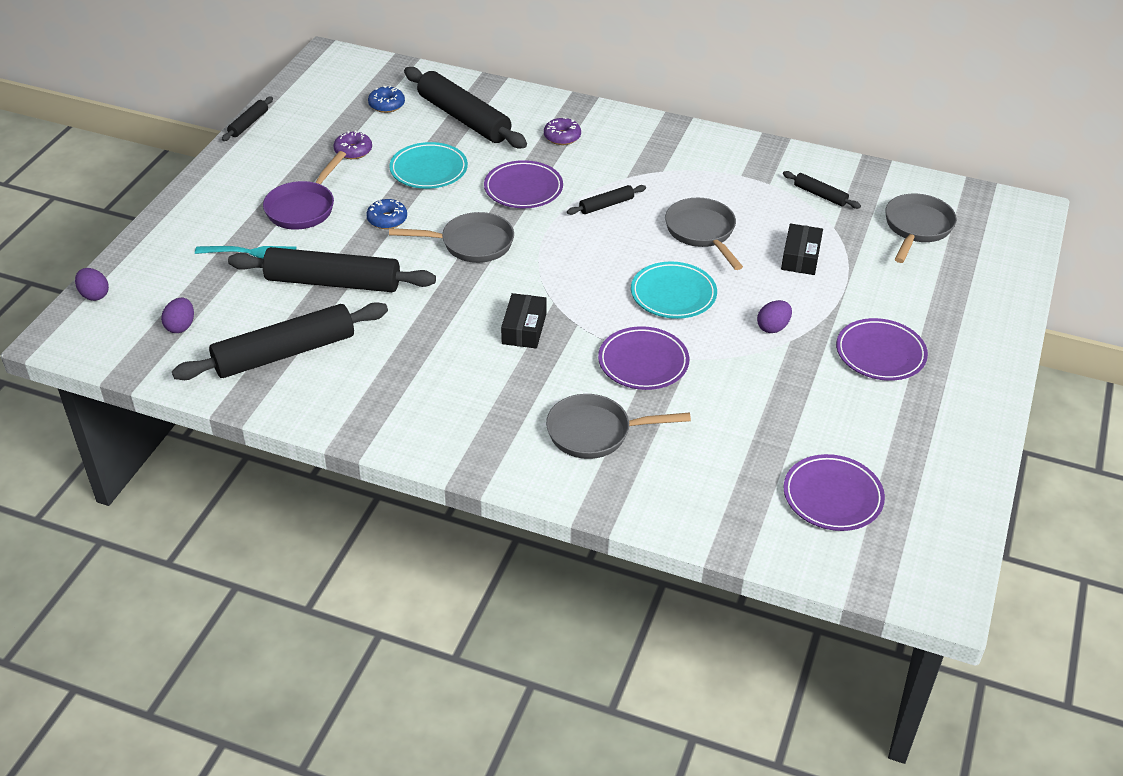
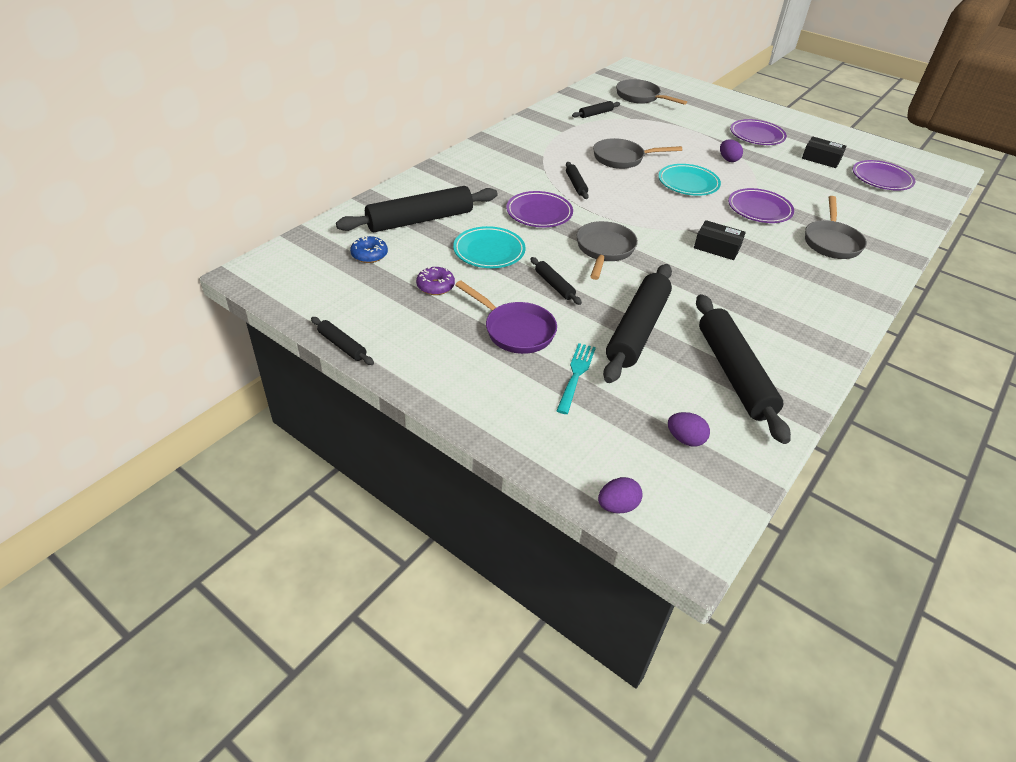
camera: 75 degrees left, 0 degrees up
blue donut [366,199,407,229] -> black rolling pin [530,257,582,305]
purple donut [544,117,581,145] -> none
black box [781,223,823,275] -> black box moved to [802,136,846,168]

